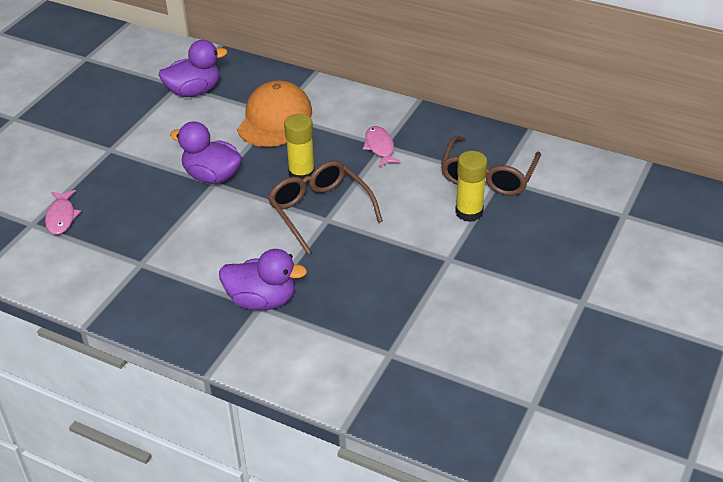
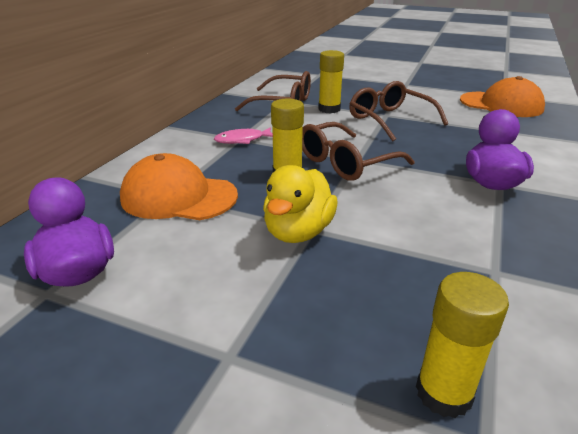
camera: 95 degrees left, 10 degrees down
pink fish [45,190,81,235] -> yellow glue stick [416,272,509,418]
purple duck [170,121,242,184] -> yellow duck [263,165,337,243]
none -> brown glasses [349,81,448,141]
none -> orange cap [460,76,545,117]

